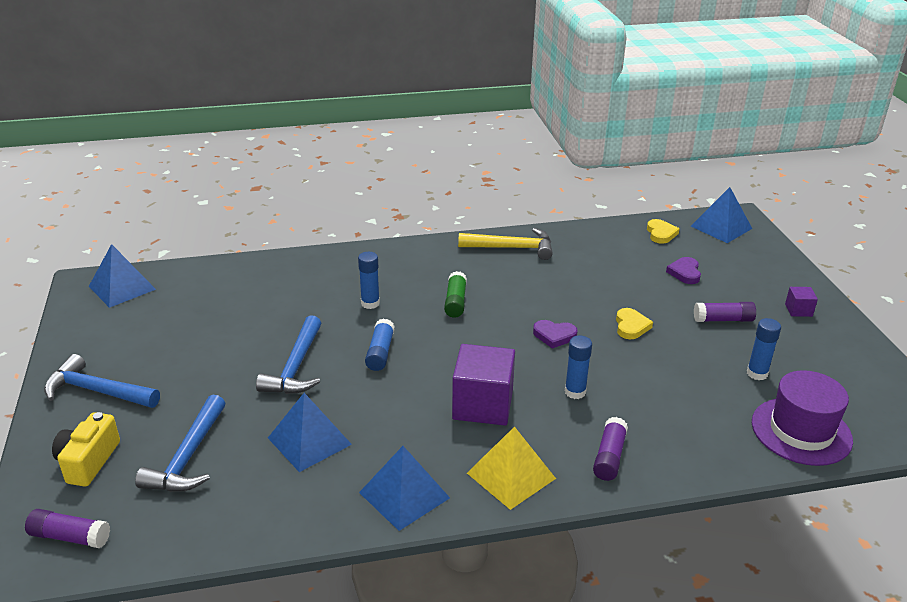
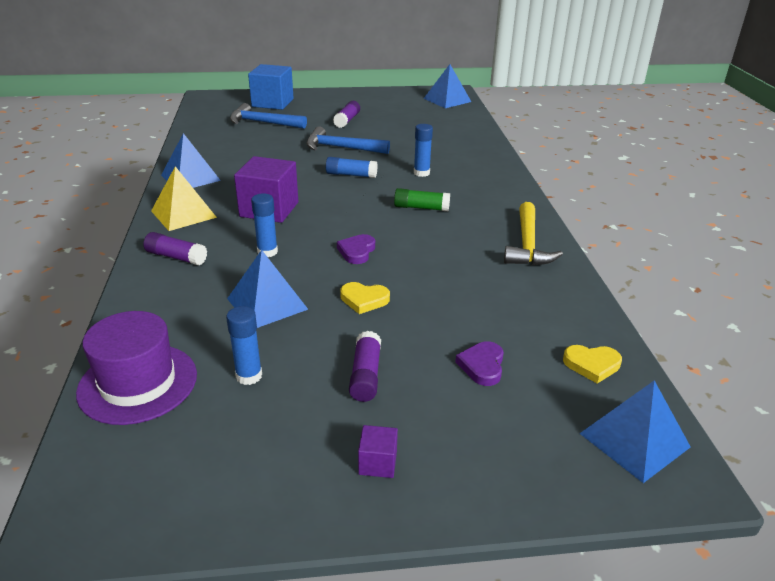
camera: 95 degrees right, 0 degrees up
purple glue stick [25,509,110,548] -> purple glue stick moved to [333,101,360,128]
blue hammer [44,354,160,408] -> none
yellow camera [52,412,120,487] -> blue cube [248,64,294,110]
blue pyramid [268,393,352,472] -> blue pyramid moved to [227,250,308,328]
purple heart [666,257,701,284] -> purple heart turned 90 degrees counterclockwise [455,341,504,386]

